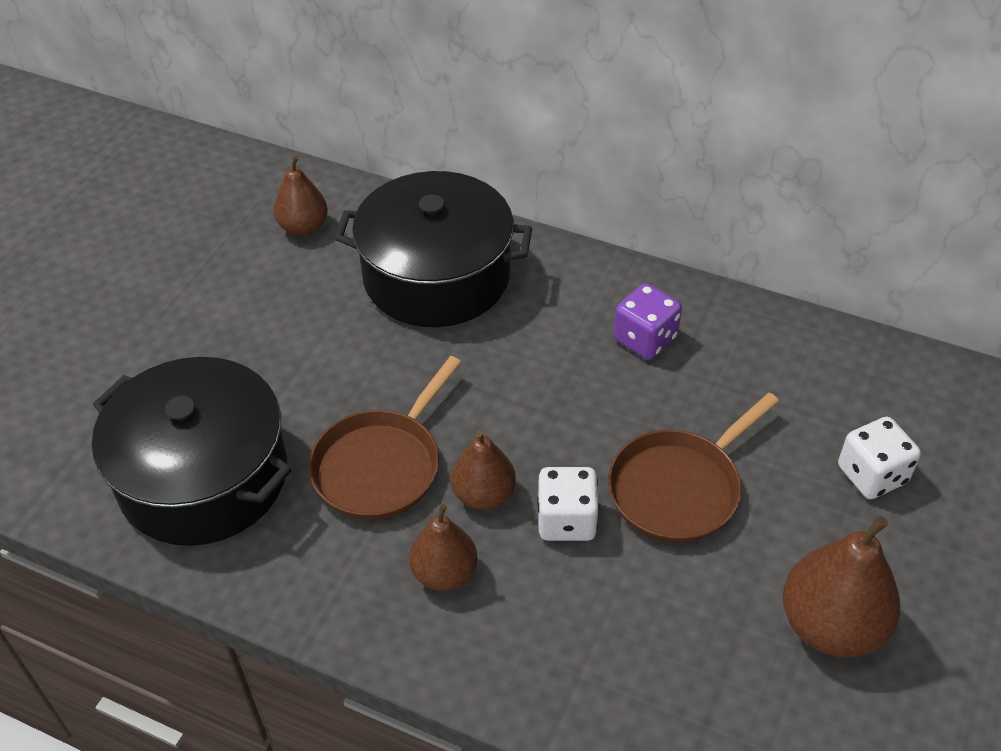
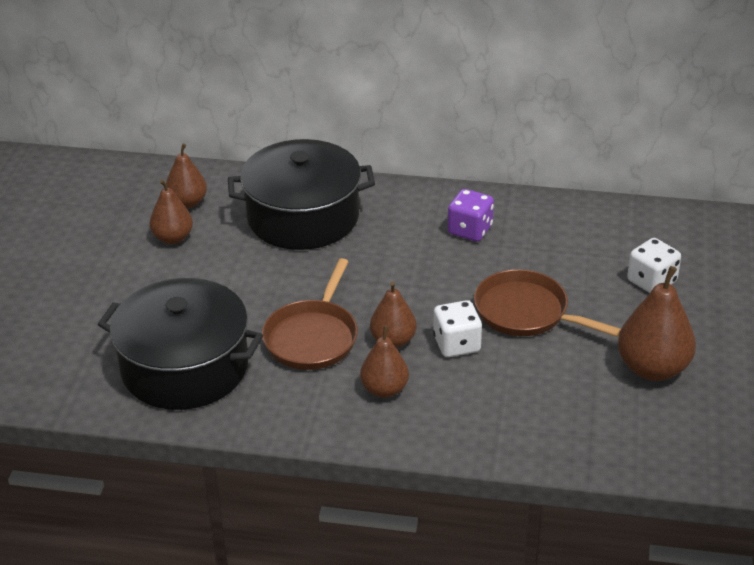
camera: 15 degrees left, 10 degrees down
brown pan [608,393,779,543] -> brown pan turned 90 degrees clockwise [474,269,621,337]
none -> brown pear [149,180,193,244]

